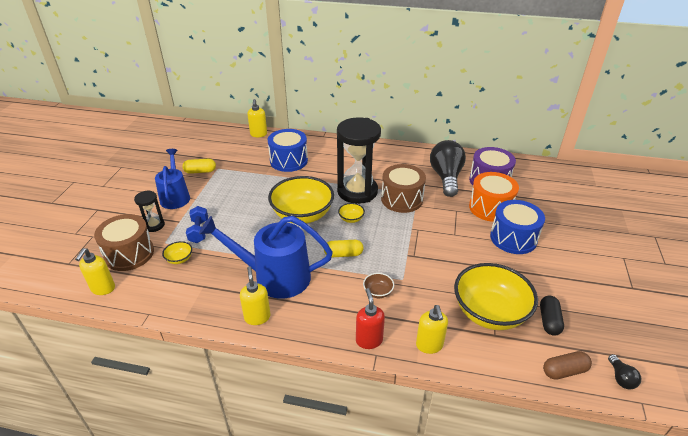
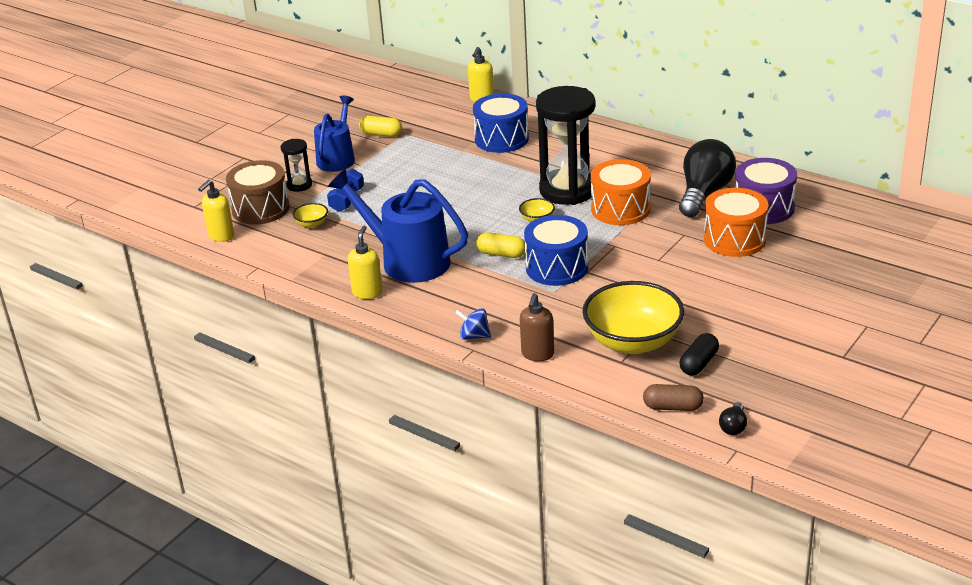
camera: 25 degrees right, 5 degrees down
yellow bowl [268,176,334,223] -> none
red soap dispenser [356,288,385,349] -> blue spinning top [455,308,491,340]
brown bowl [363,273,394,298] -> none
brown drum [381,164,426,213] -> orange drum [591,159,651,225]
yellow soap dispenser [416,305,448,354] -> brown soap dispenser [520,293,554,361]
blue drum [490,200,545,254] -> blue drum moved to [524,215,588,286]

